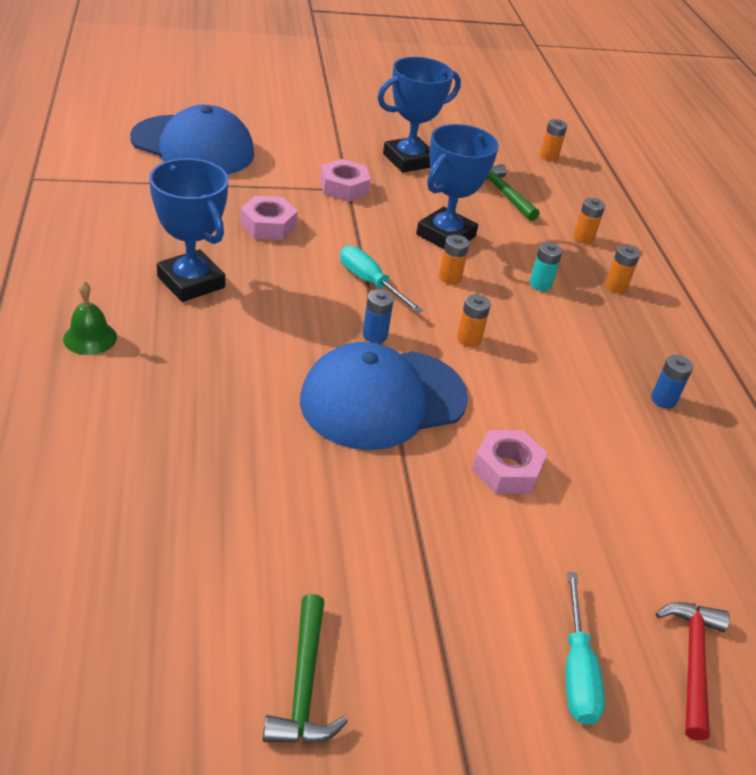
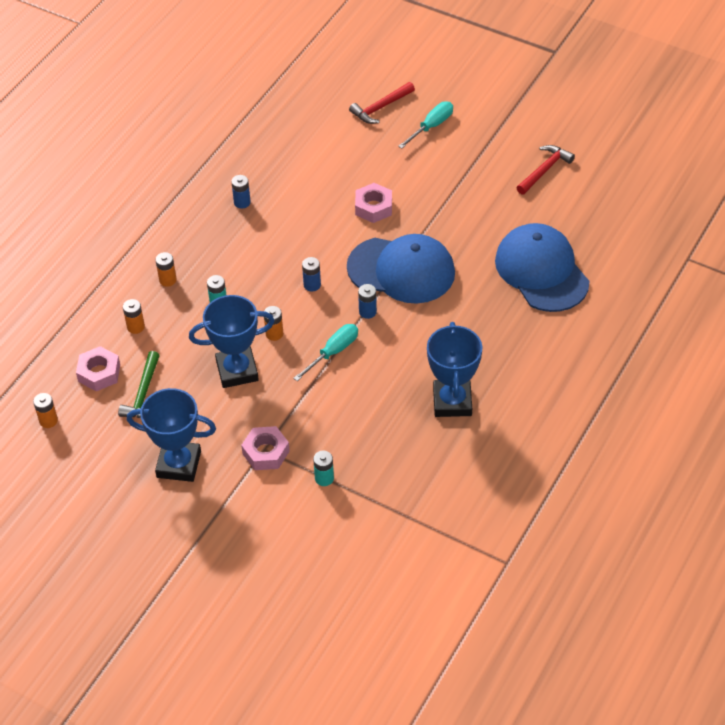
camera: 135 degrees left, 10 degrees up
green bell [63,281,117,355] -> none
blue cap [130,105,254,175] -> blue cap moved to [495,223,590,312]
pink nut [240,196,298,240] -> pink nut moved to [76,346,120,391]
green hammer [263,594,348,744] -> red hammer [517,145,575,195]
turquoise screwdriver [340,245,423,313] -> turquoise screwdriver turned 135 degrees counterclockwise [293,324,358,381]
orange battery [457,294,491,347] -> blue battery [302,257,321,292]
none -> turquoise battery [313,451,334,486]

